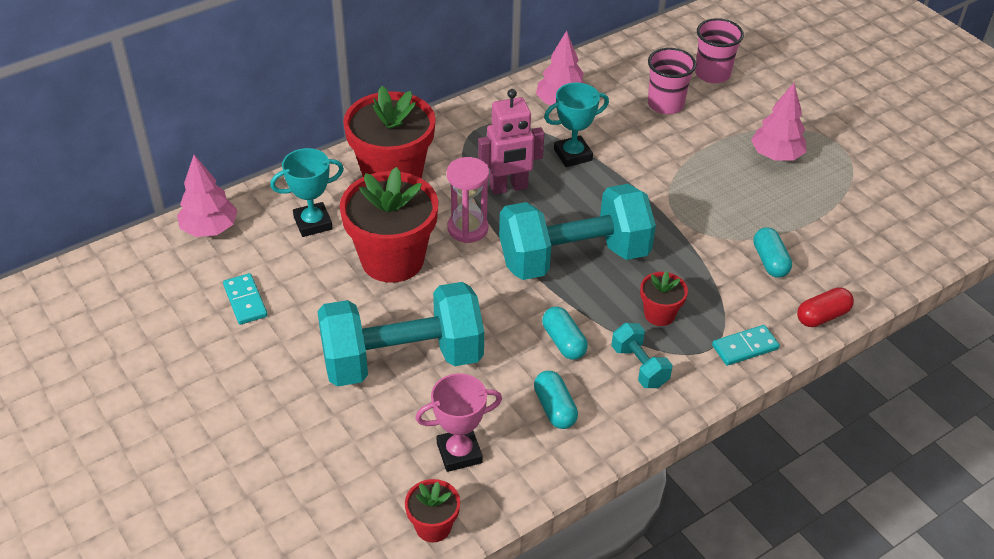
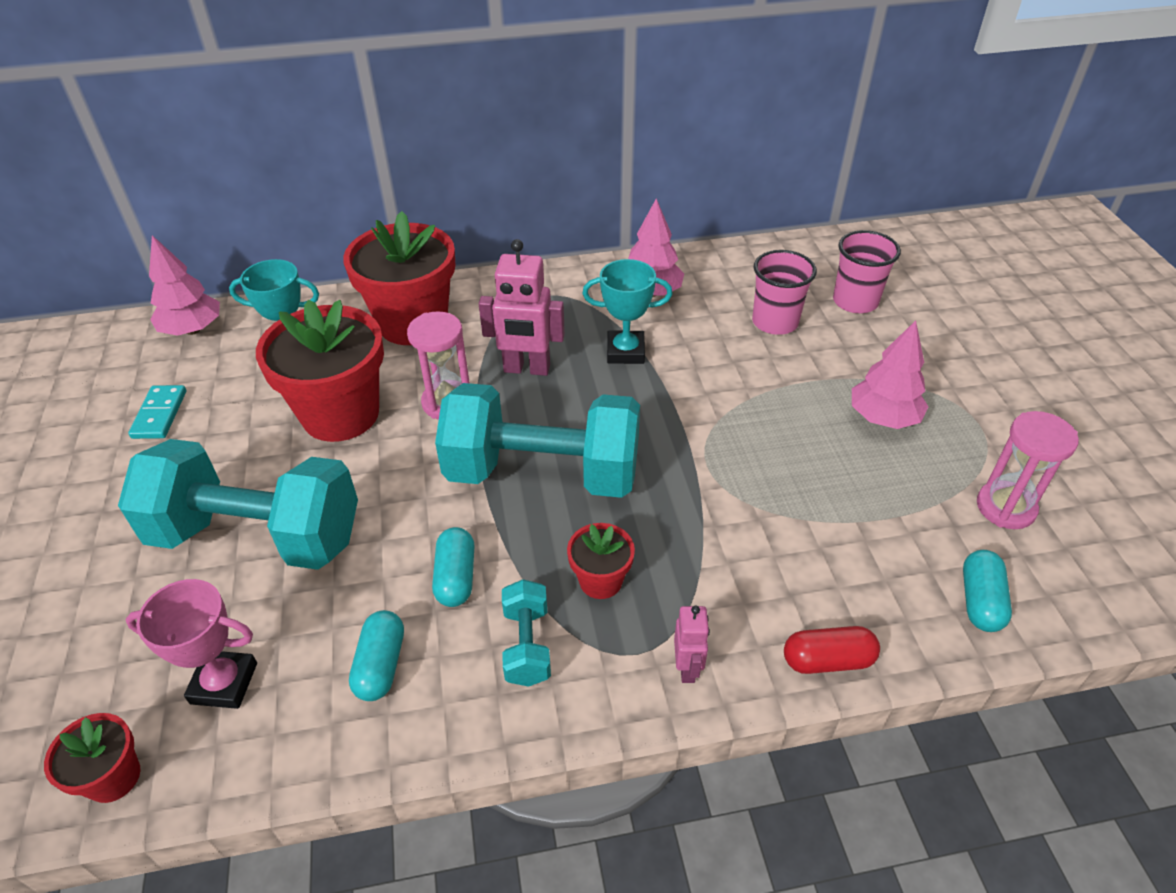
camera: 25 degrees right, 0 degrees up
turquoise domino [712,325,780,366] -> pink robot [674,606,710,683]
turquoise capsule [753,227,792,278] -> turquoise capsule moved to [963,550,1012,632]
none -> pink hourglass [977,411,1079,529]

